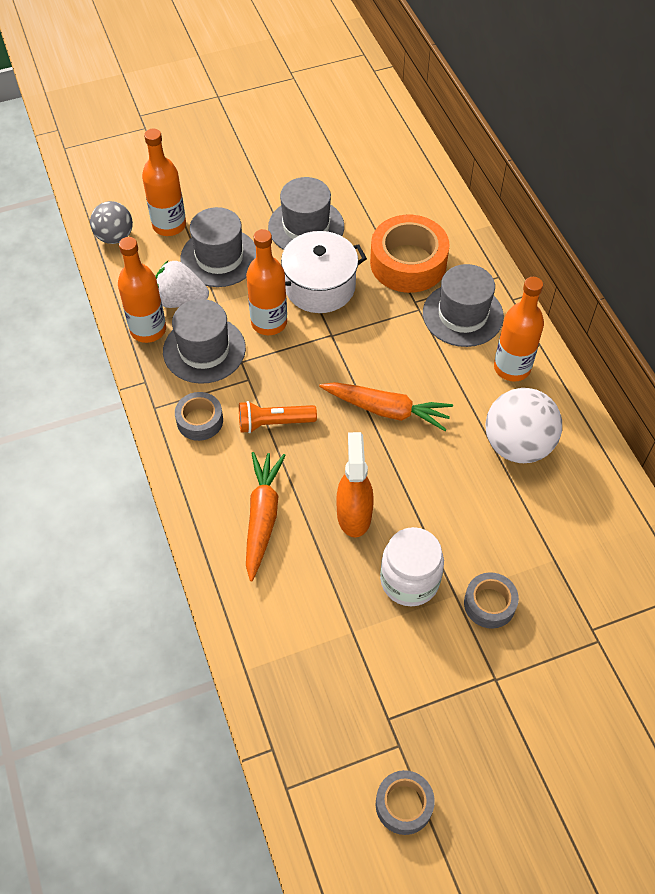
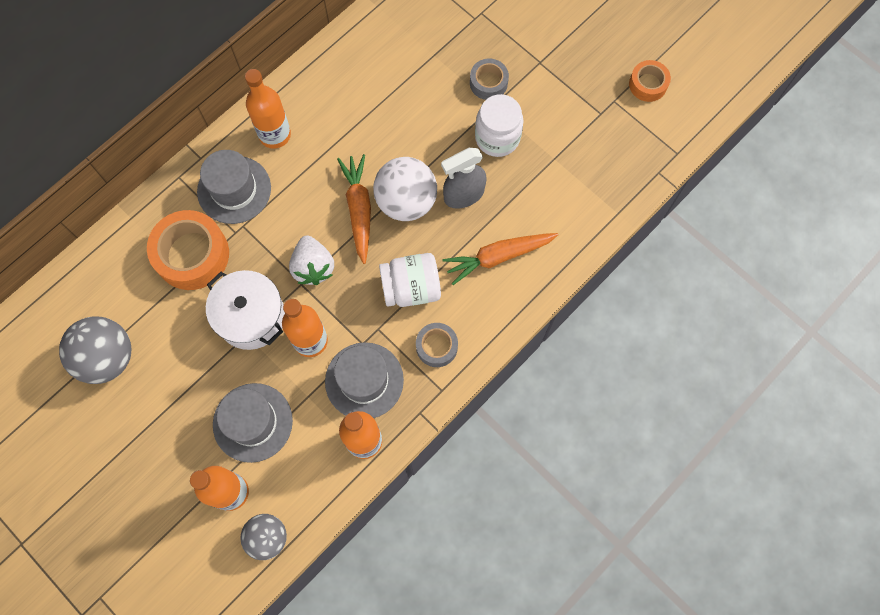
camera: 115 degrees left, 15 degrees up
white strawberry [155,261,209,308] -> white strawberry moved to [289,235,334,285]
orange flashlight [239,401,317,433] -> white jar [379,253,441,307]
grey hat [268,177,344,250] -> none
orange spray bottle [336,432,374,538] -> grey spray bottle [441,148,486,209]
grey tape [376,770,435,835] -> orange tape [629,60,671,102]
white ball [486,388,562,463] -> white ball moved to [373,157,437,221]
none -> grey ball [59,317,131,384]

